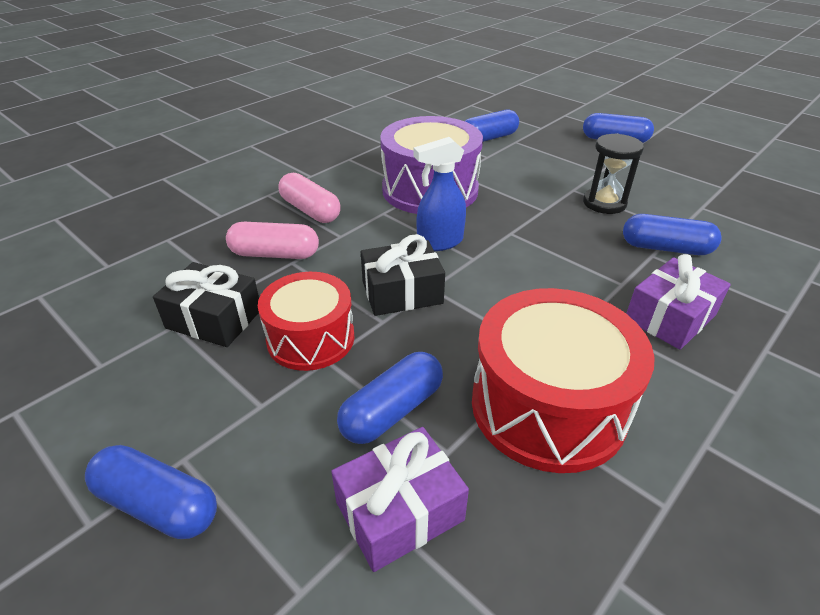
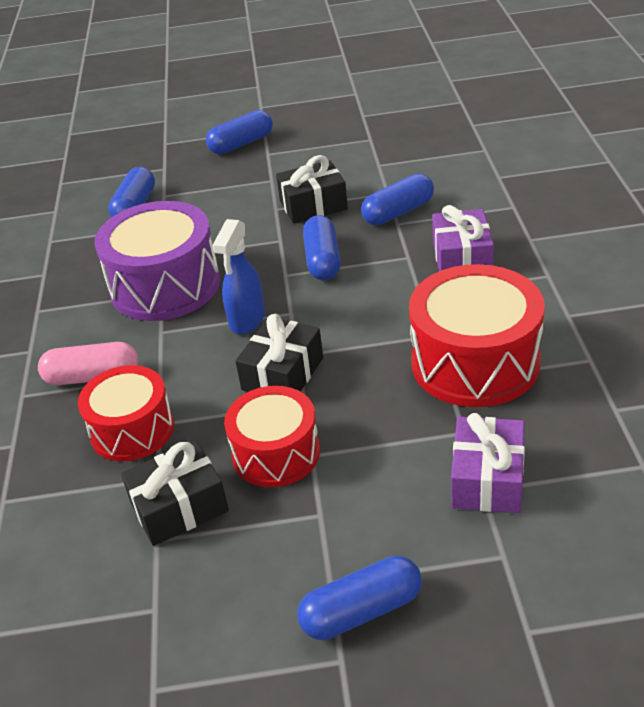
camera: 45 degrees left, 0 degrees up
pink capsule [226,222,319,259] -> red drum [78,365,174,461]
blue capsule [337,352,443,444] -> blue capsule moved to [303,215,341,280]
black hourglass [583,133,644,214] -> black gift [276,155,348,223]

